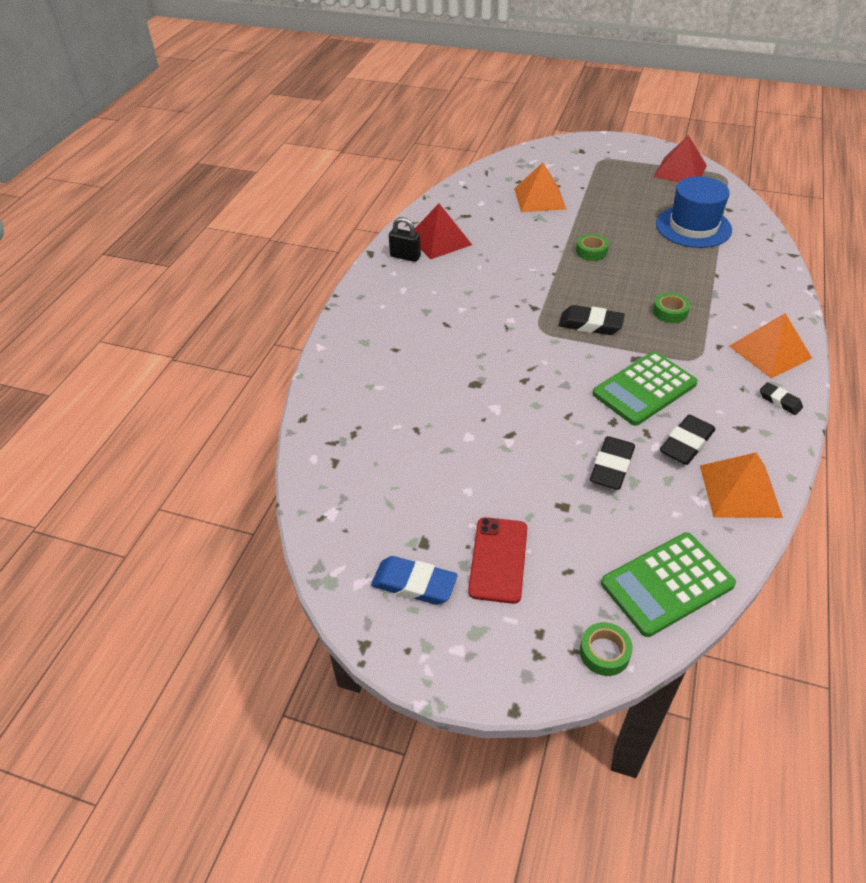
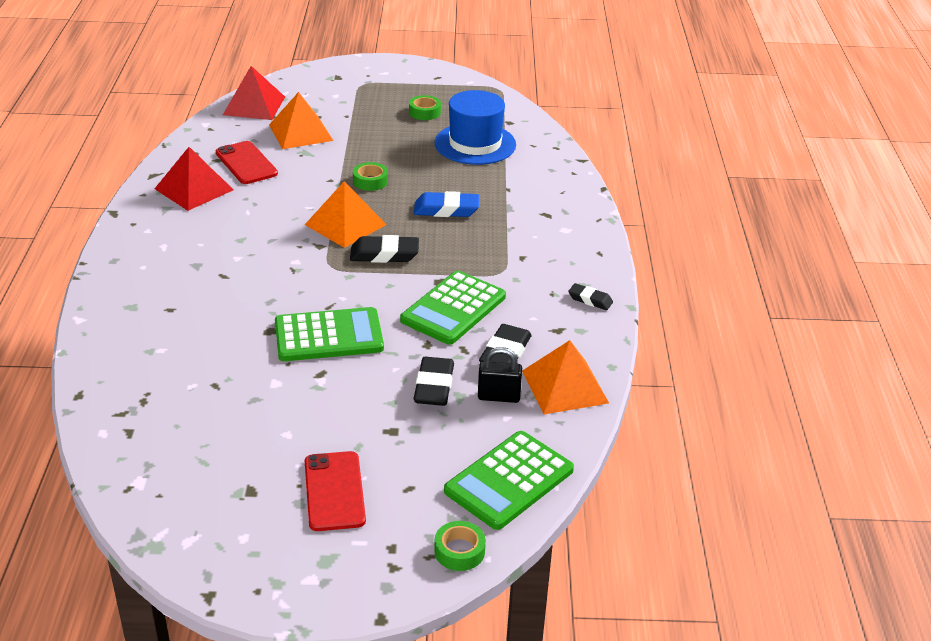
camera: 20 degrees left, 10 degrees down
blue eraser [371,556,458,605] -> blue eraser moved to [414,191,479,217]
black padlock [389,217,421,262] -> black padlock moved to [478,347,522,403]
red pyramid [653,135,707,182] -> red pyramid moved to [223,66,285,120]
green tape [653,293,690,323] -> green tape moved to [409,95,441,120]
orange pyramid [729,313,812,379] -> orange pyramid moved to [305,181,387,248]
none -> red phone [216,141,278,184]
none -> green calculator [275,307,384,361]

